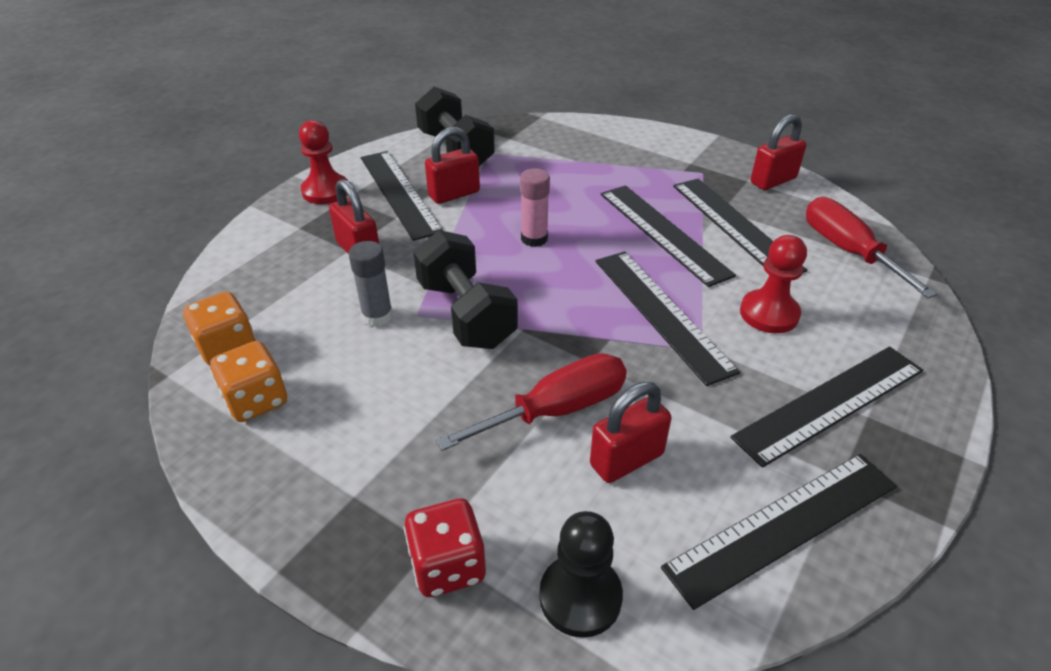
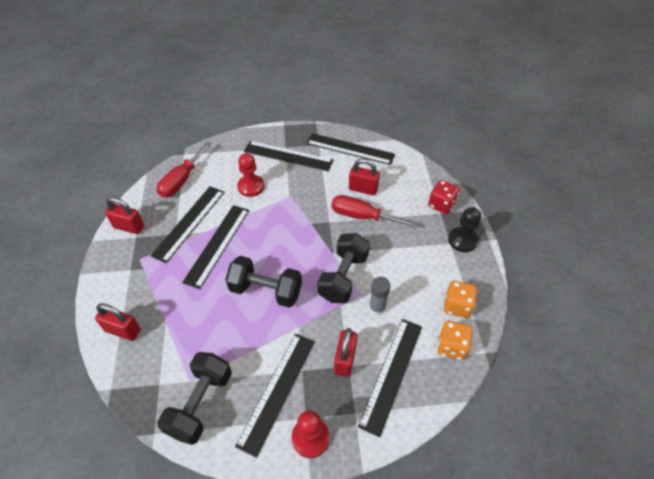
camera: 130 degrees left, 10 degrees up
red padlock [425,127,480,204] -> red padlock moved to [95,303,141,341]
pink glue stick [520,168,550,247] -> black dumbbell [225,256,302,308]
black pawn [539,511,623,638] -> black pawn moved to [448,207,481,252]
black ruler [596,251,740,386] -> black ruler moved to [358,319,422,437]

